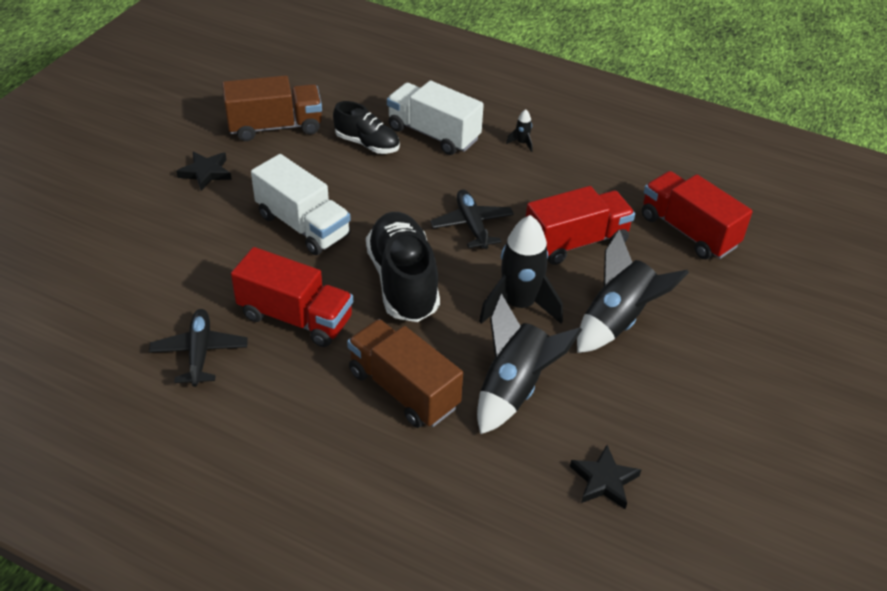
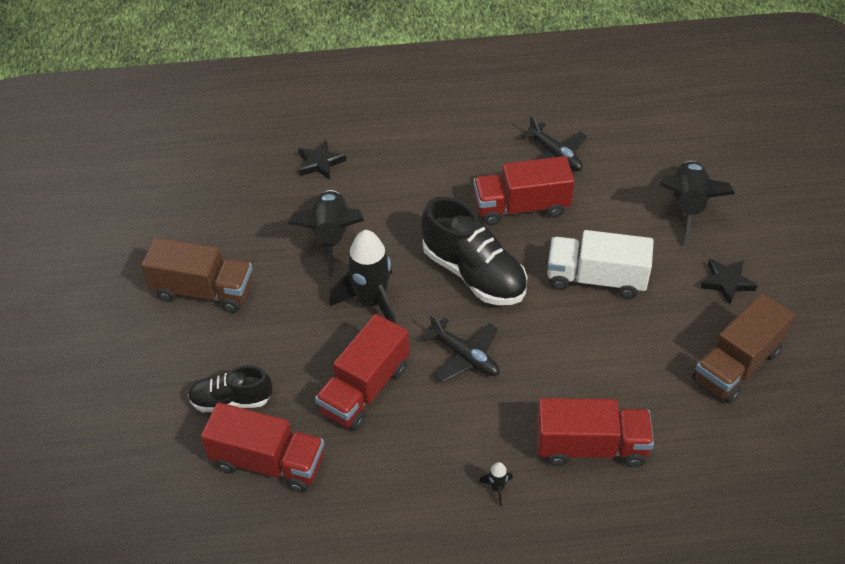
camera: 150 degrees right, 5 degrees up
black shoe [333,101,400,154] -> black shoe moved to [188,366,273,412]
brown truck [347,319,463,428] -> brown truck moved to [141,237,253,313]
white truck [387,81,484,155] -> red truck [536,398,654,467]
black star [570,445,641,509] -> black star moved to [298,140,346,180]
black rocket [577,229,689,353] -> black rocket moved to [659,161,735,244]

